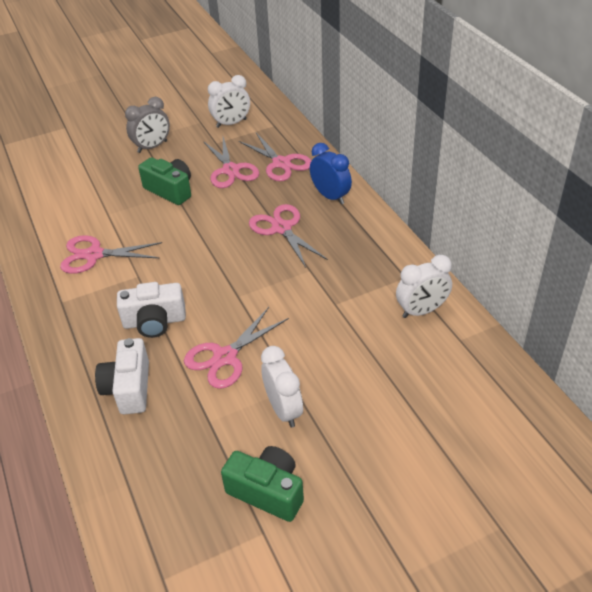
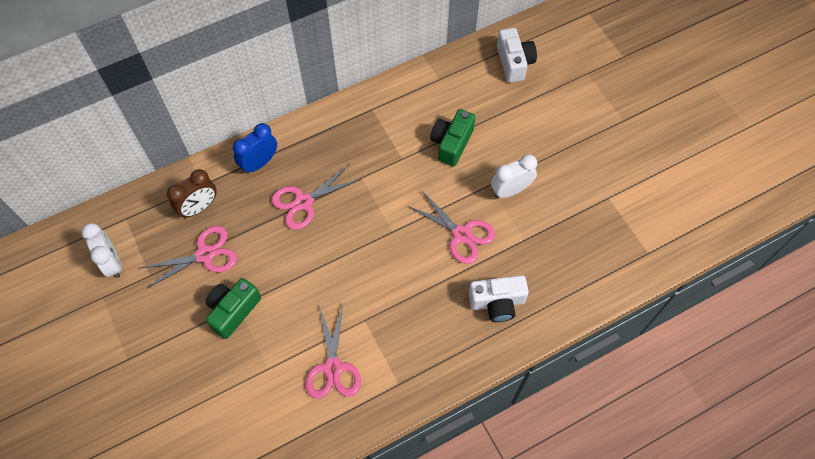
camera: 95 degrees left, 20 degrees up
white camera [117,282,186,338] -> white camera moved to [497,28,537,83]
grey clock [125,97,170,153] -> none
green camera [221,446,304,522] -> green camera moved to [430,109,475,166]
pink scissors [239,133,311,181] -> brown clock [167,169,217,218]
white clock [396,255,452,318] -> none

